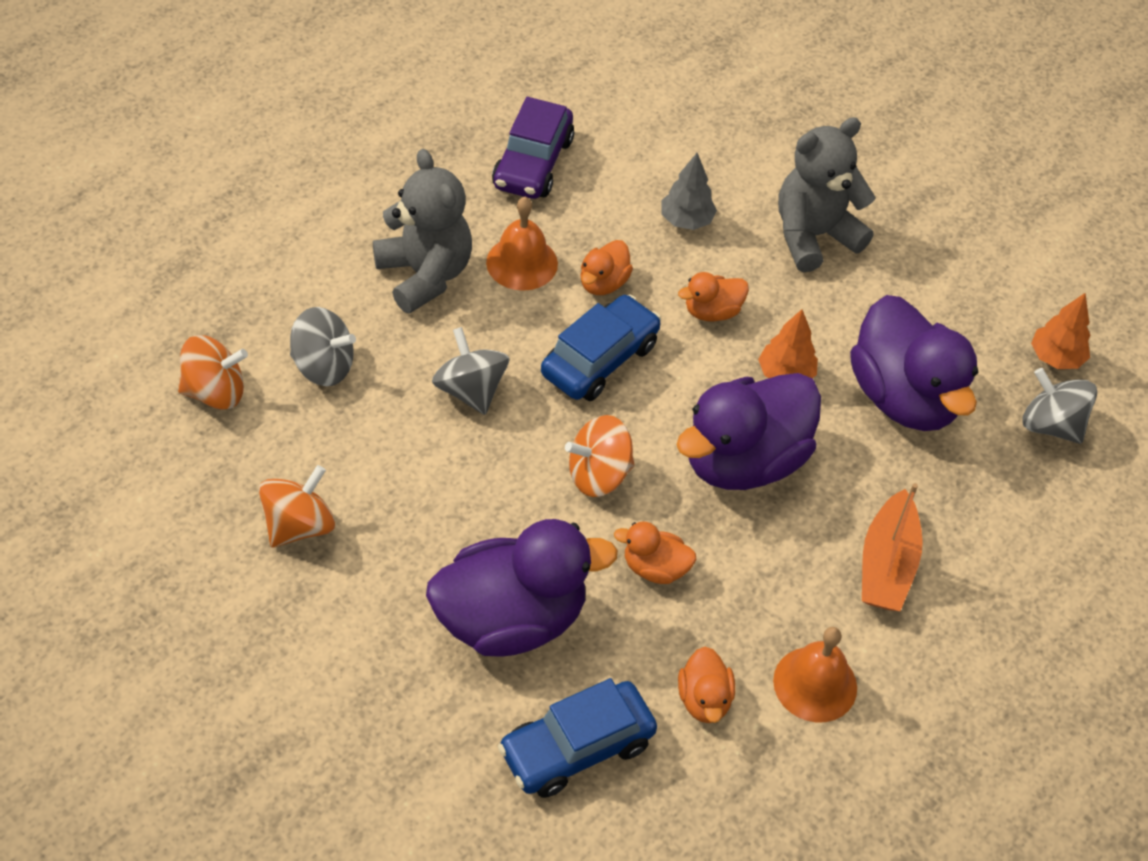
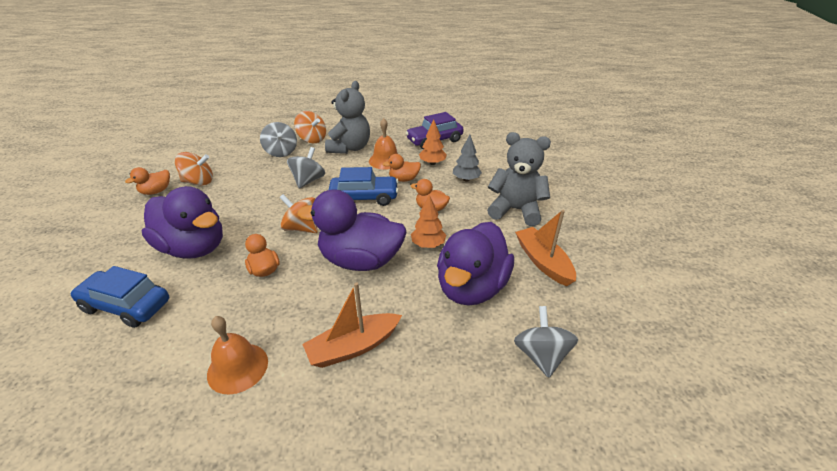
camera: 50 degrees right, 15 degrees down
orange spinning top [178,335,248,410] -> orange spinning top moved to [294,111,326,143]
orange duck [678,647,735,723] -> orange duck moved to [125,167,170,195]
orange tree [1031,293,1090,369] -> orange tree moved to [419,119,447,165]
none -> orange boat [515,210,576,286]

